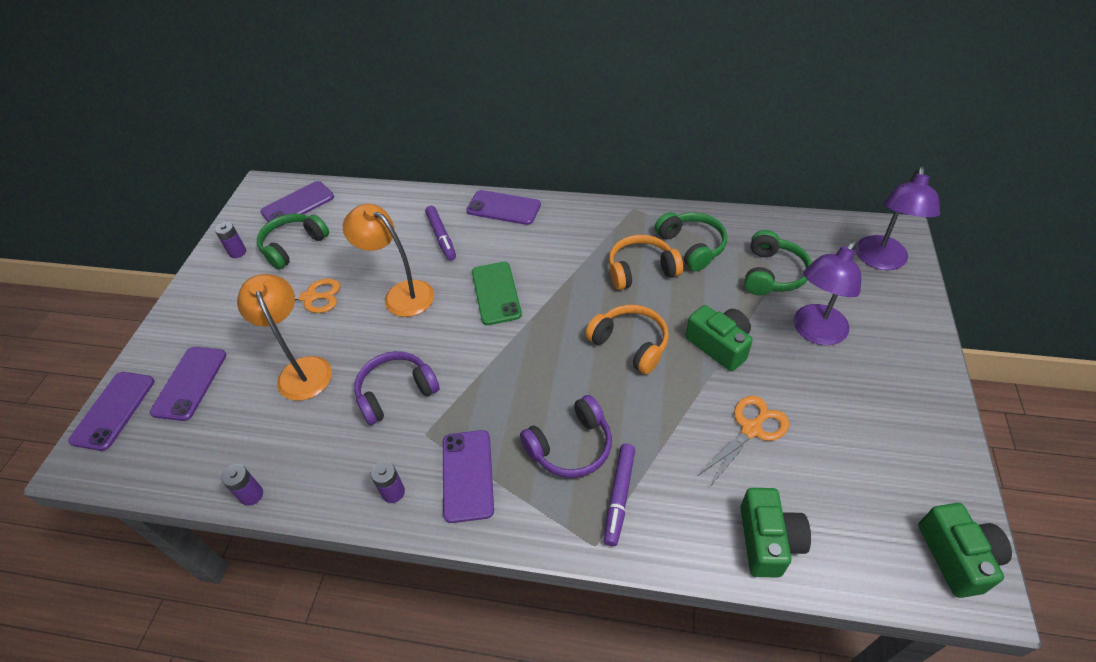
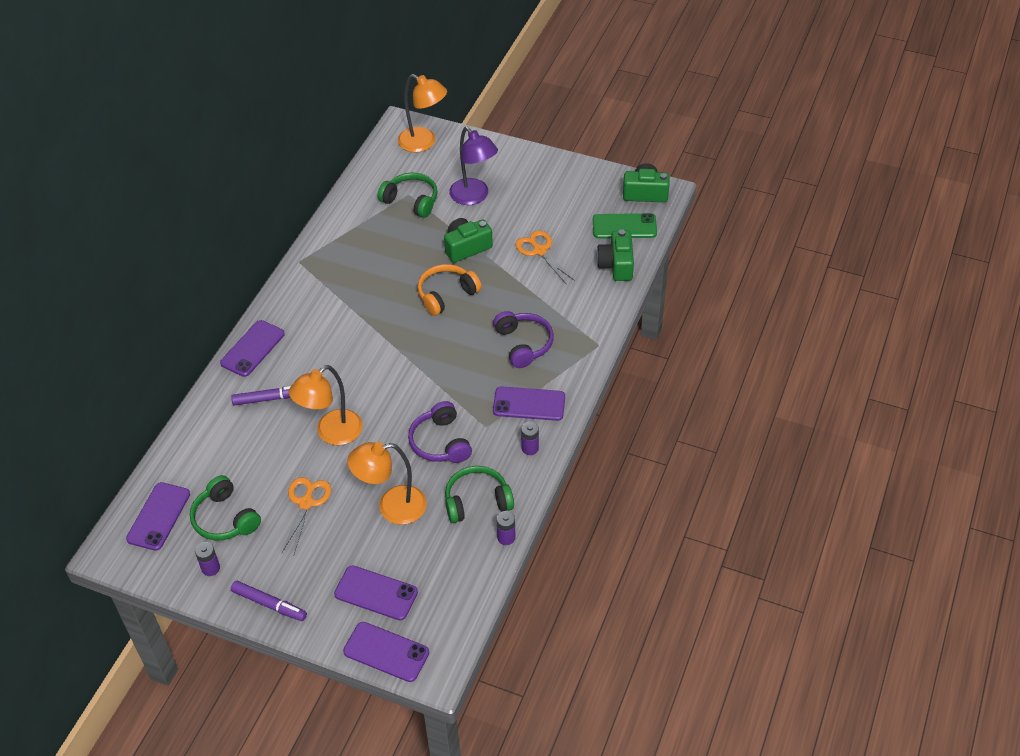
camera: 80 degrees left, 0 degrees up
purple phone [260,181,334,228] -> purple phone turned 45 degrees clockwise [126,482,190,551]
green phone [472,262,522,325] -> green phone moved to [593,213,657,239]
purple marker [604,444,635,546] -> purple marker moved to [231,581,307,621]
orange headphones [609,235,683,290] -> none
green headphones [655,212,727,271] -> green headphones moved to [445,466,514,523]
green camera [740,488,811,578] -> green camera turned 105 degrees counterclockwise [596,229,634,281]
purple lamp [856,167,940,270] -> orange lamp [398,74,447,152]

